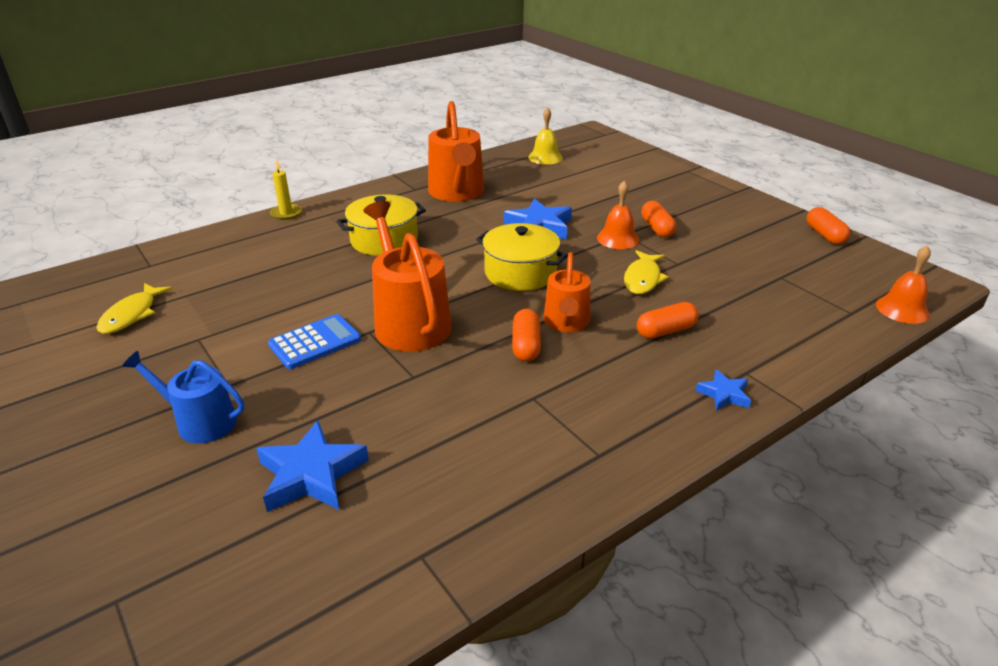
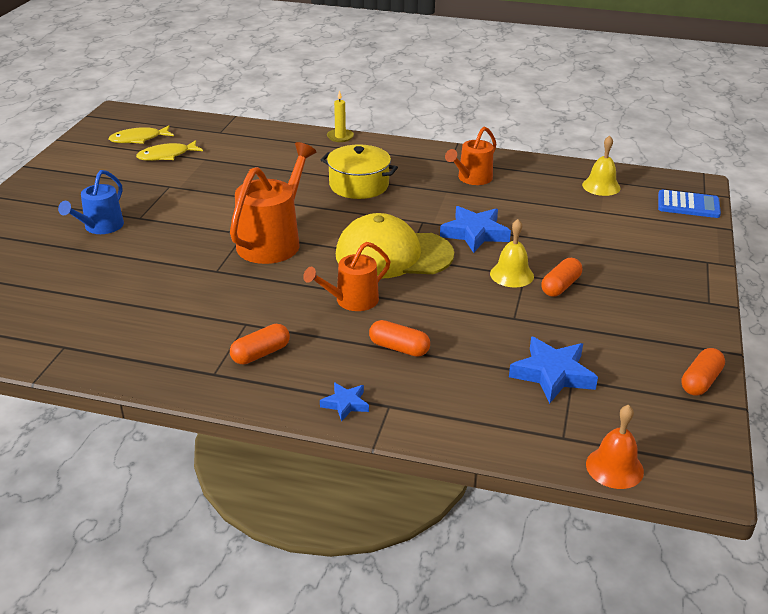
camera: 50 degrees right, 0 degrees up
blue watering can [122,351,245,443] -> blue watering can turned 135 degrees counterclockwise [58,170,124,234]
blue star [256,420,369,512] -> blue star moved to [509,337,598,404]
blue calculator [268,314,361,369] -> blue calculator moved to [658,190,721,218]
orange watering can [428,101,484,202] -> orange watering can [445,127,496,185], size x0.62
yellow pot [476,223,568,291] -> yellow cap [336,213,454,279]
orange capsule [512,309,541,361] -> orange capsule moved to [230,324,290,364]
orange bell [597,181,639,249] -> yellow bell [490,219,534,287]
yellow fish [624,250,669,294] -> yellow fish moved to [109,126,174,144]

